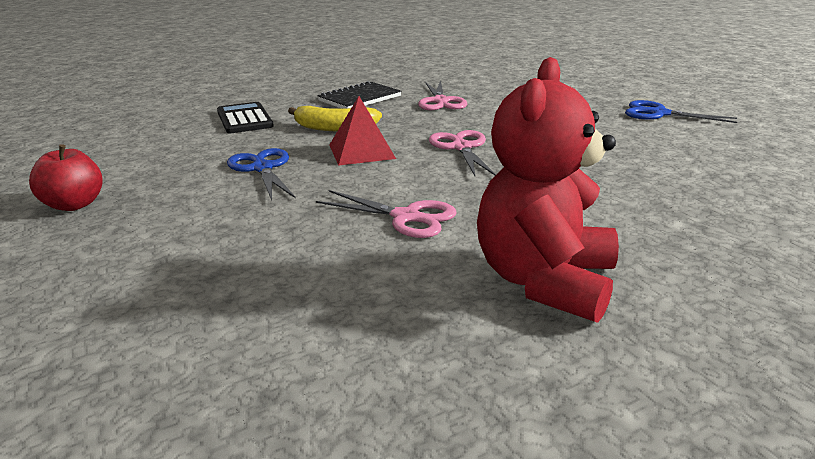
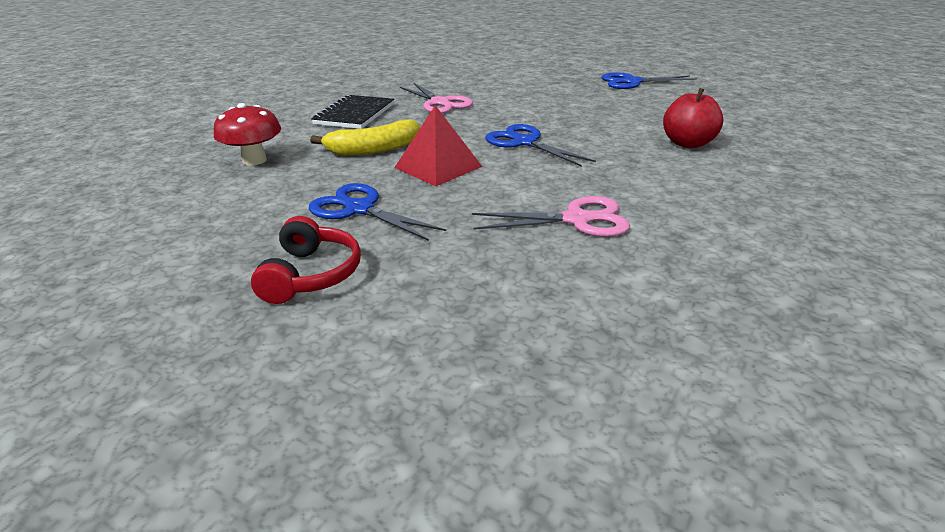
camera: 30 degrees left, 5 degrees up
red apple [29,144,103,211] -> red apple moved to [663,88,723,148]
black calculator [217,102,274,133] -> red mushroom [214,103,281,165]
pink scissors [429,130,496,176] -> blue scissors [485,124,596,167]
red teddy bear [477,57,619,323] -> none
none -> red headphones [251,216,361,304]

